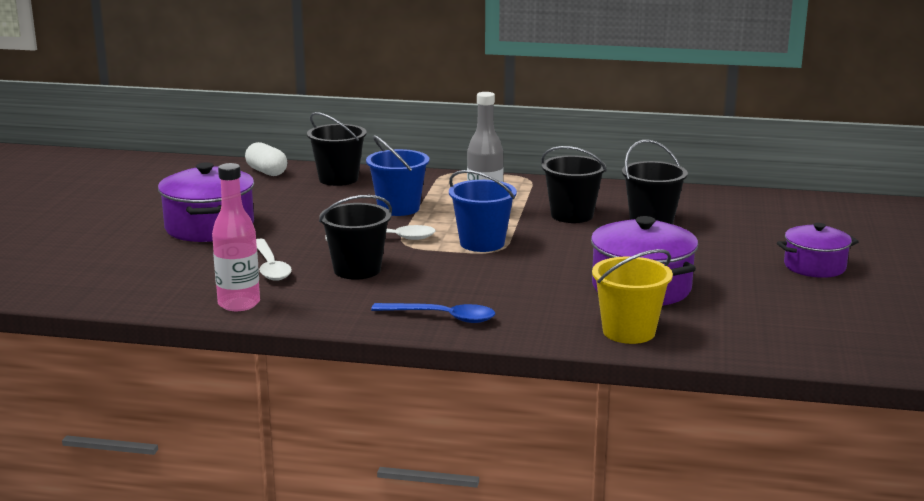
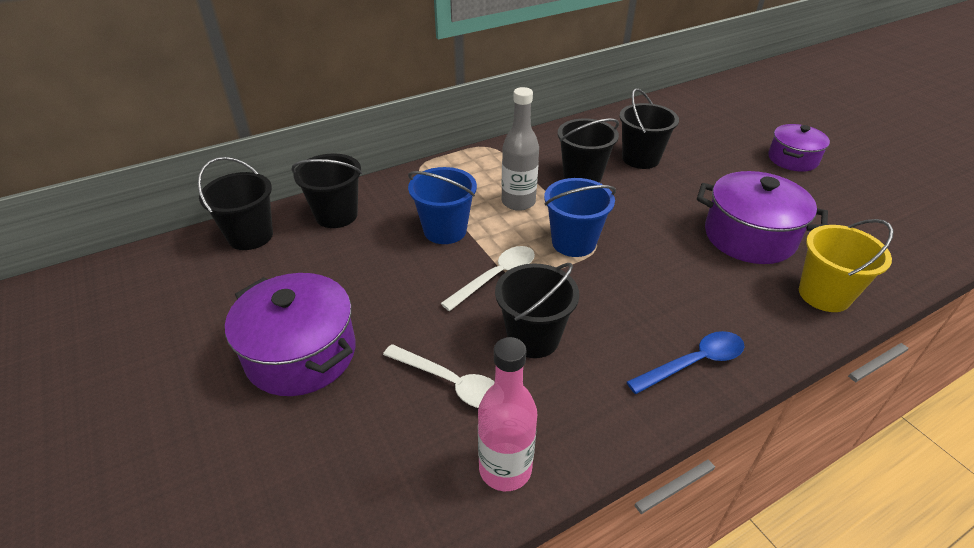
camera: 40 degrees left, 20 degrees up
white capsule [245,142,287,176] -> black bucket [197,157,273,250]

